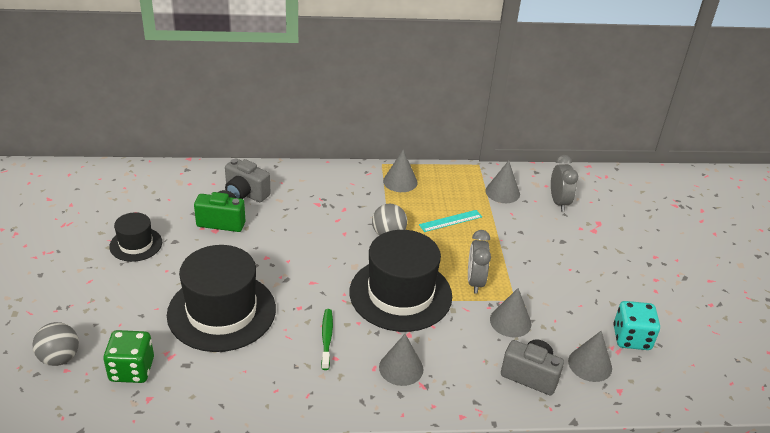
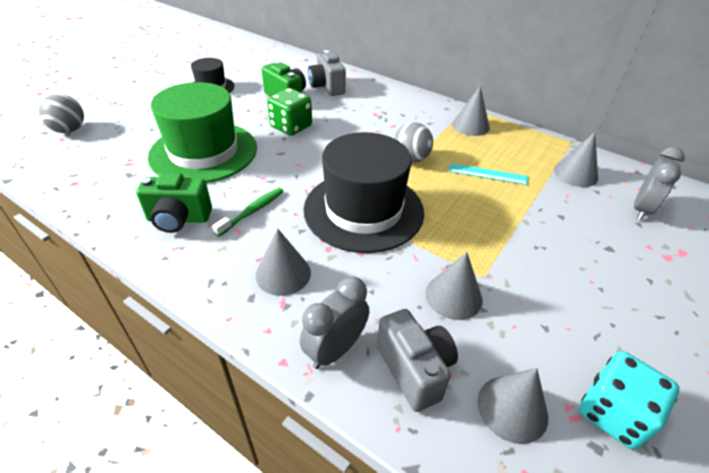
camera: 40 degrees right, 5 degrees up
green dice [103,330,154,383] -> green dice moved to [267,88,312,136]
black hat [167,245,276,352] -> green hat [148,82,257,183]
grey clock [468,230,491,294] -> grey clock moved to [300,277,369,369]
none -> green camera [136,173,212,233]

